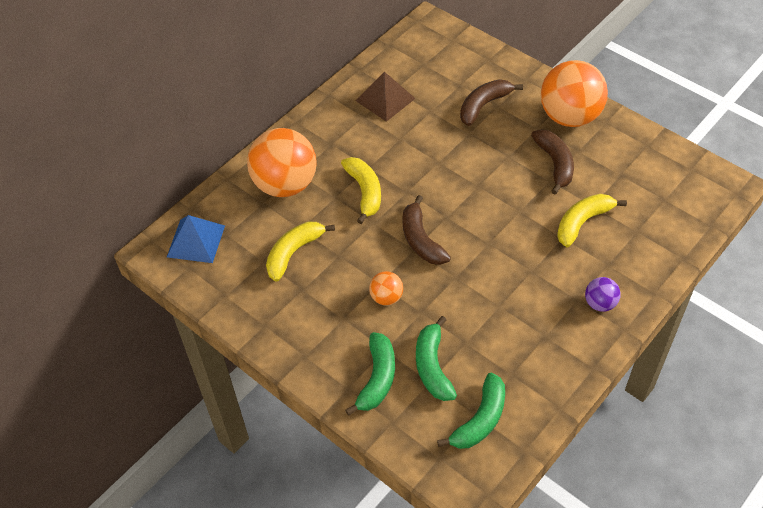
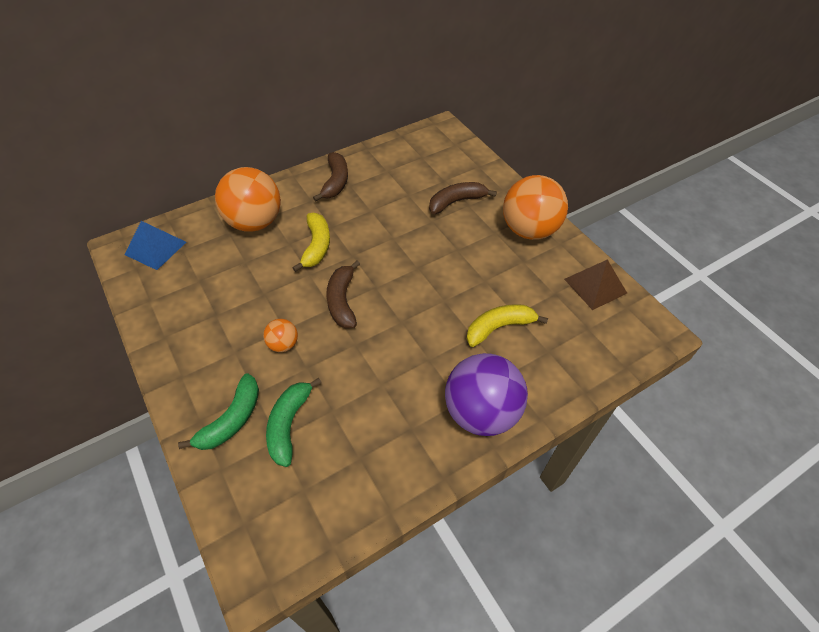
camera: 15 degrees right, 0 degrees up
yellow banana [266,222,335,282] -> none
brown pyramid [356,72,416,122] -> brown pyramid moved to [564,260,627,310]
green banana [437,373,505,449] -> none
brown banana [531,129,574,195] -> brown banana moved to [313,152,348,202]
purple ball [585,277,620,312] -> purple ball [445,353,528,436], size x2.17

